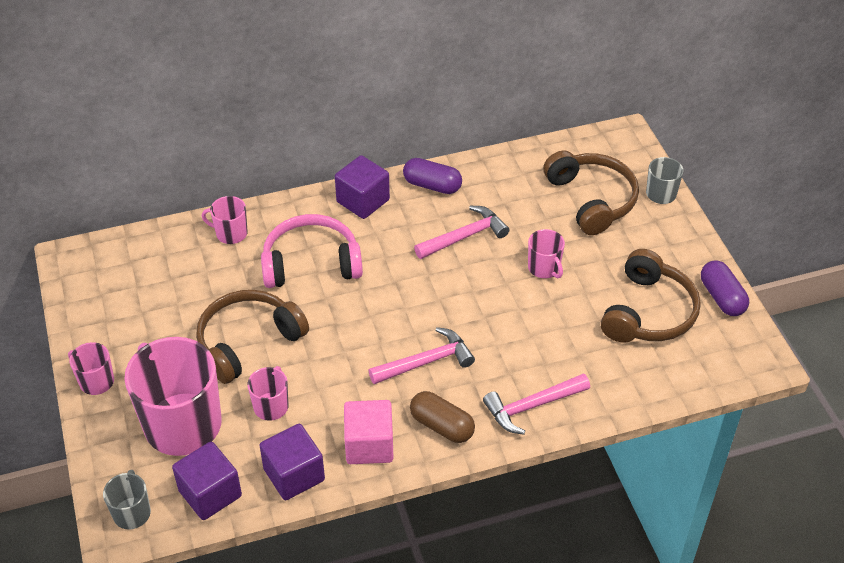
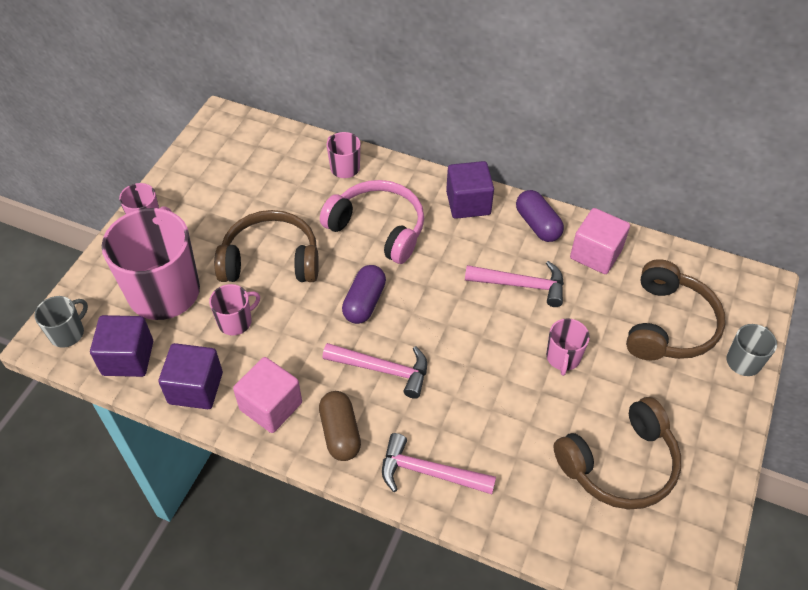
camera: 40 degrees right, 5 degrees up
purple capsule [701,261,749,316] -> purple capsule moved to [342,265,386,324]
none -> pink cube [570,208,630,274]

